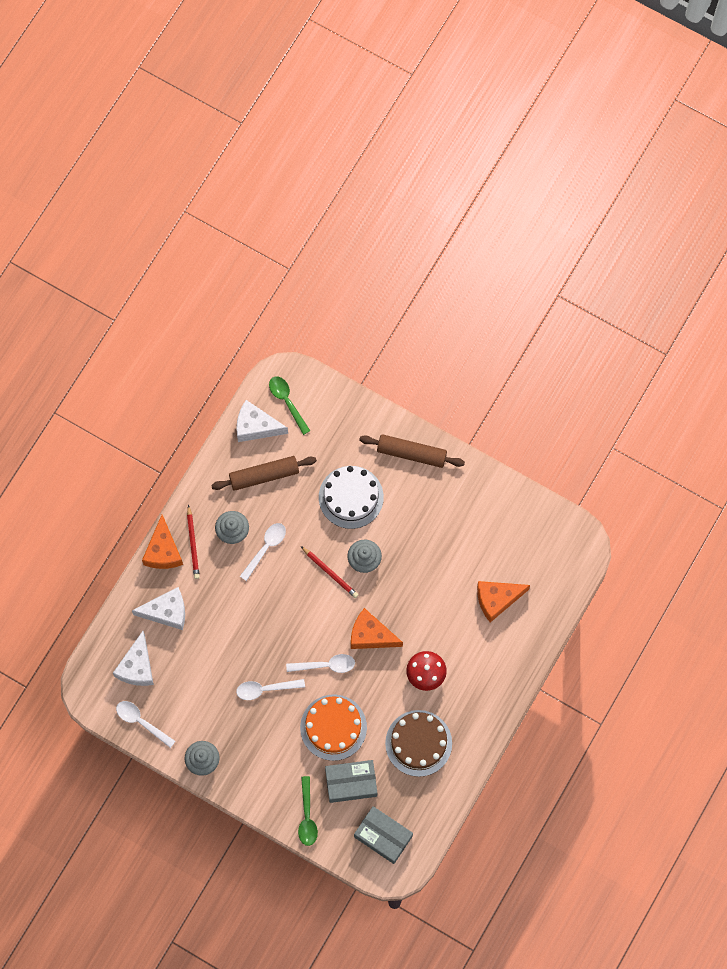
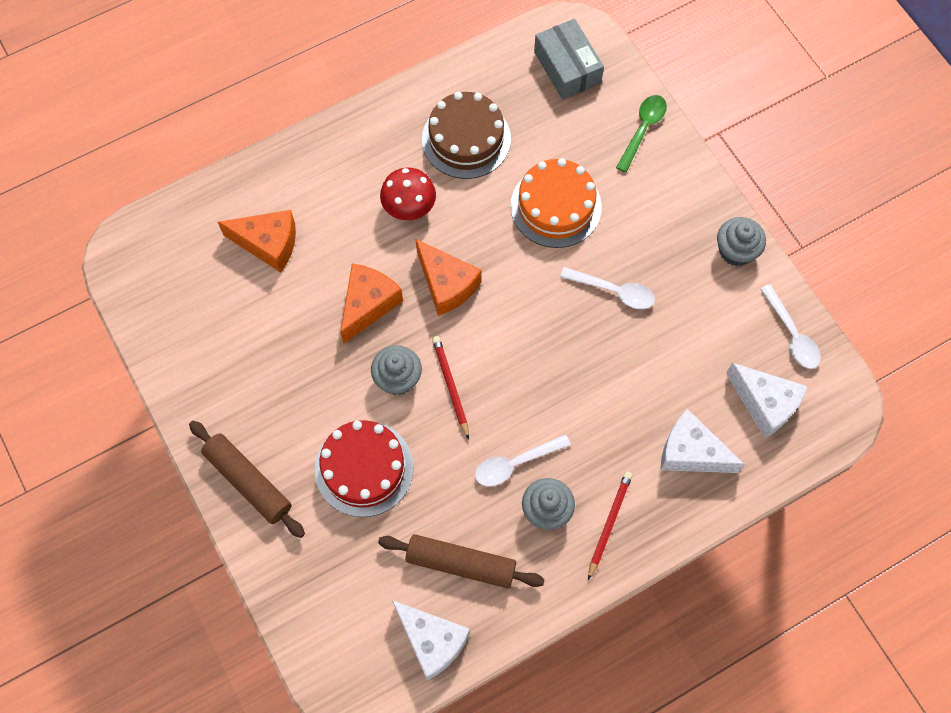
camera: 150 degrees left, 5 degrees down
white cheese [113,631,154,686] -> white cheese turned 90 degrees clockwise [726,363,808,438]
orange cheese [142,515,183,569] -> orange cheese moved to [341,264,403,343]
green spoon [269,376,310,435] -> none
white spoon [286,654,355,673] -> none
white cake [319,466,384,529] -> red cake [315,420,413,517]
grey box [325,760,377,803] -> none

